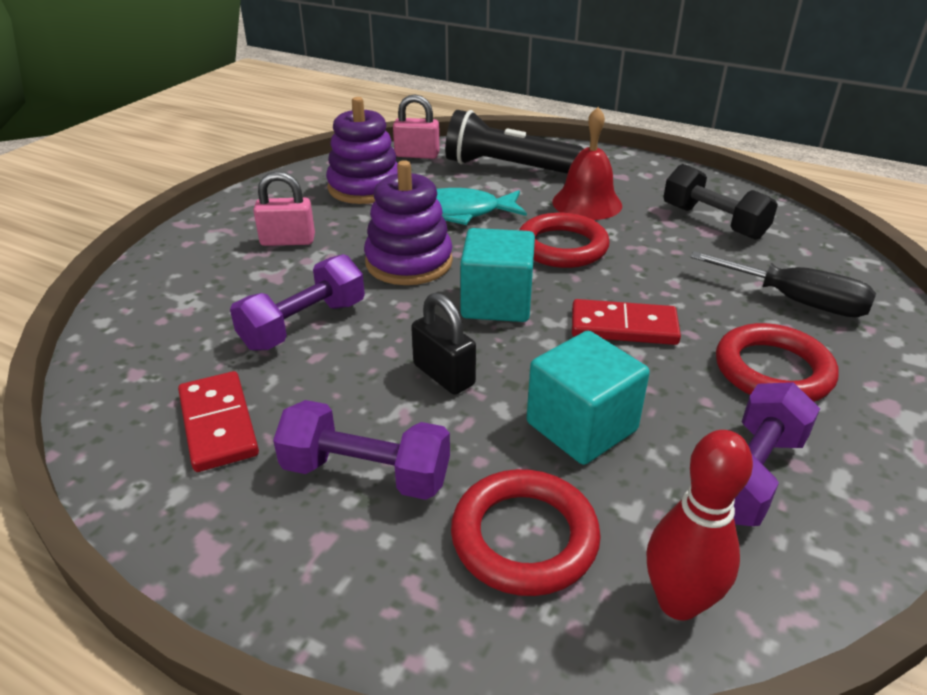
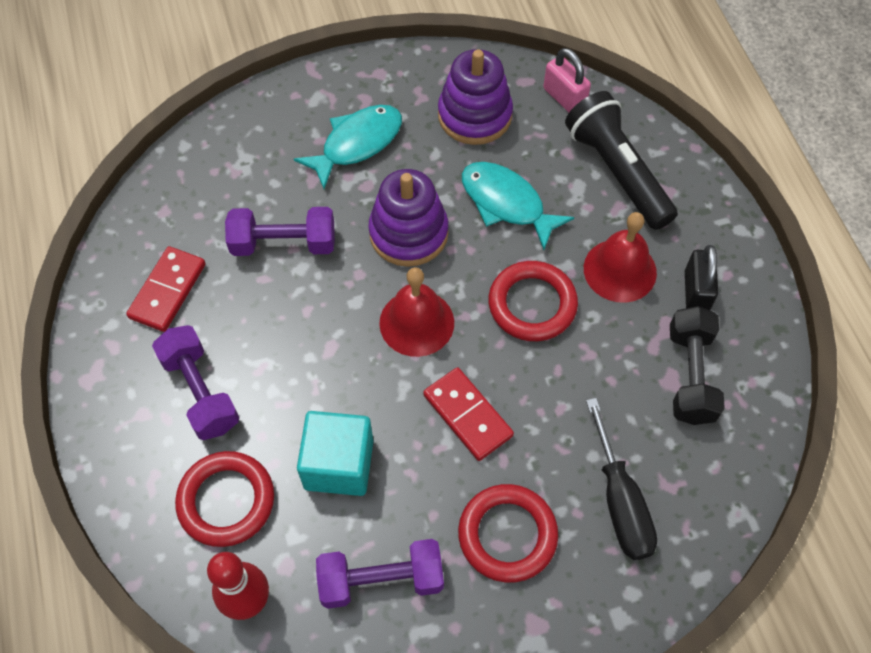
camera: 45 degrees right, 25 degrees up
pink padlock [253,171,315,246] -> turquoise fish [294,105,402,189]
black padlock [411,293,476,395] -> black padlock moved to [685,245,718,310]
turquoise cube [460,228,535,322] -> red bell [379,267,454,357]

